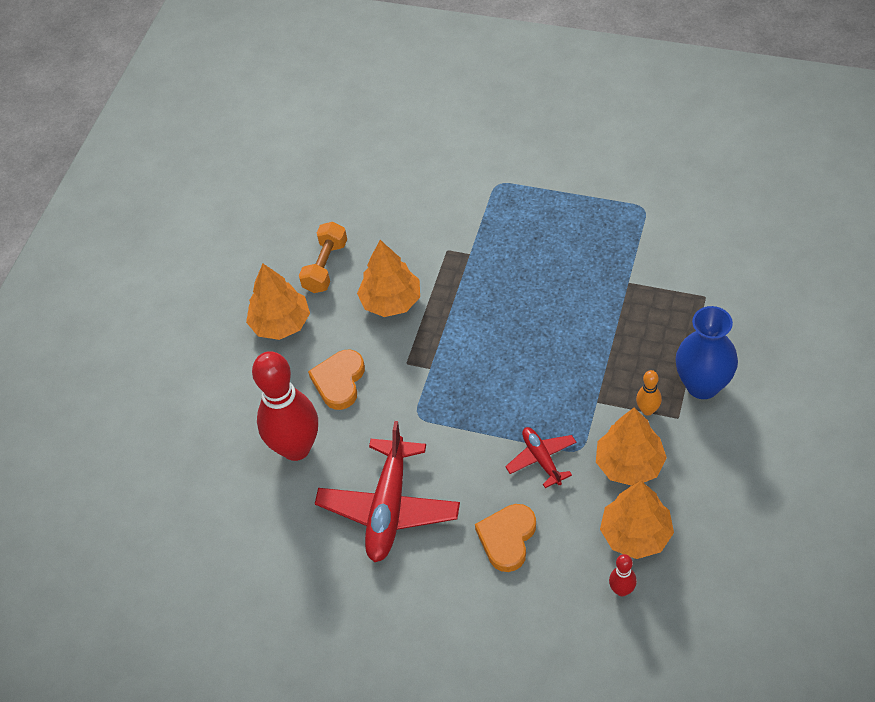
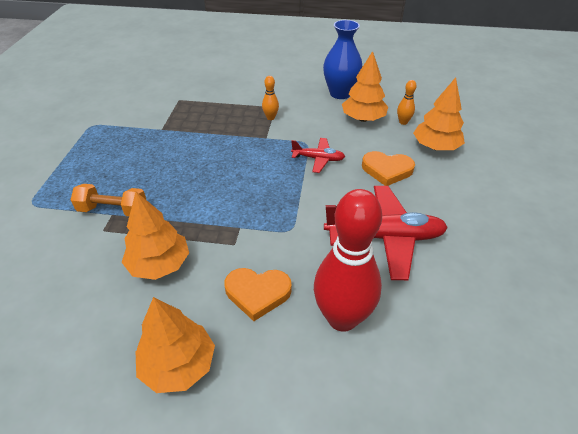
camera: 105 degrees left, 10 degrees down
orange dumbbell [299,222,347,293] -> orange dumbbell moved to [71,184,146,216]
red plane [505,427,577,488] -> red plane turned 135 degrees counterclockwise [291,138,345,173]
orange tree [596,408,667,486] -> orange tree moved to [413,77,465,150]
red bowling pin [609,554,637,596] -> orange bowling pin [397,80,417,125]
blue vase [676,306,738,399] -> blue vase moved to [323,20,362,99]

